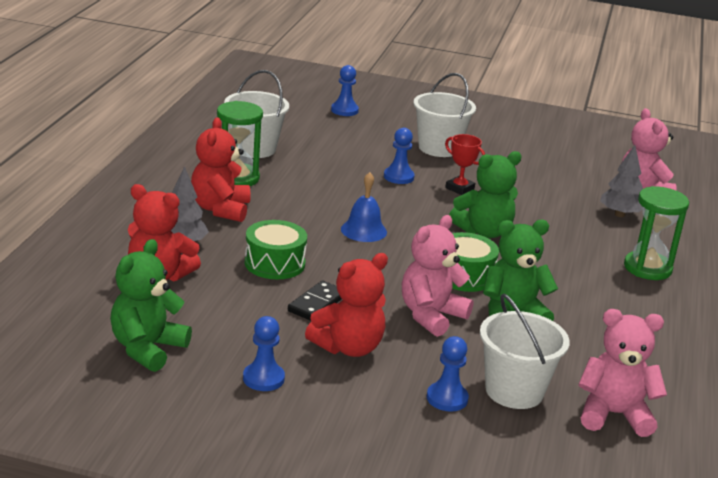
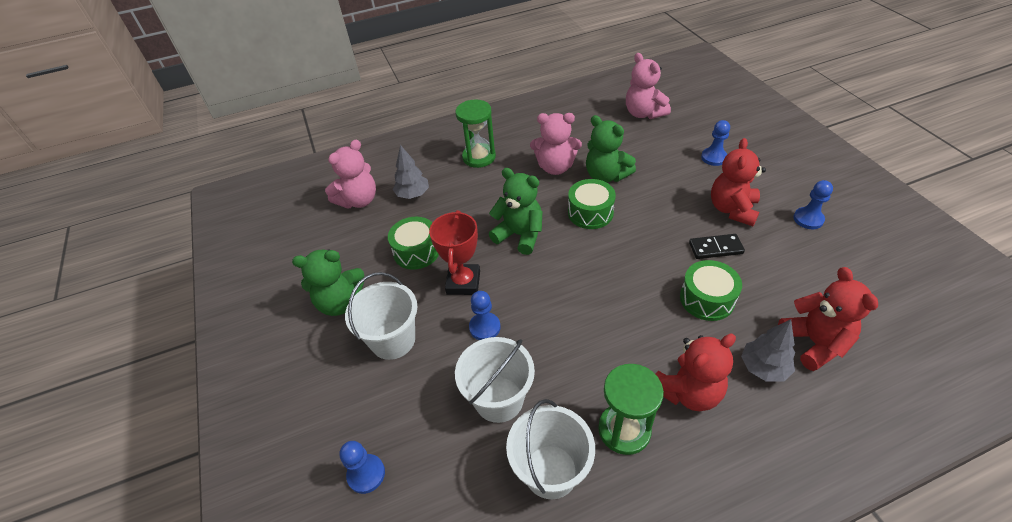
camera: 120 degrees left, 20 degrees up
green teddy bear [110,239,192,372] -> green teddy bear moved to [292,249,364,316]
red teddy bear [305,253,388,357] -> red teddy bear turned 90 degrees counterclockwise [711,138,766,226]
blue bell [341,172,387,242] -> none
pink teddy bear [402,215,473,337] -> pink teddy bear moved to [530,113,582,175]
red trophy [445,134,486,195] -> red trophy [429,210,480,295], size x1.54
white bucket [480,293,570,409] -> white bucket moved to [455,337,535,423]
none -> green drum [388,217,439,270]

